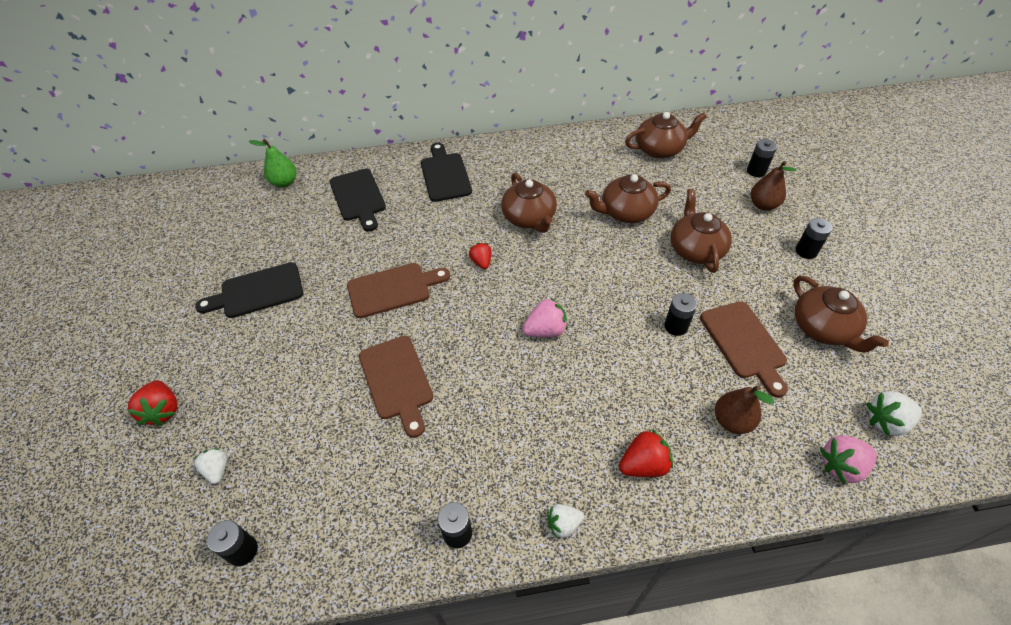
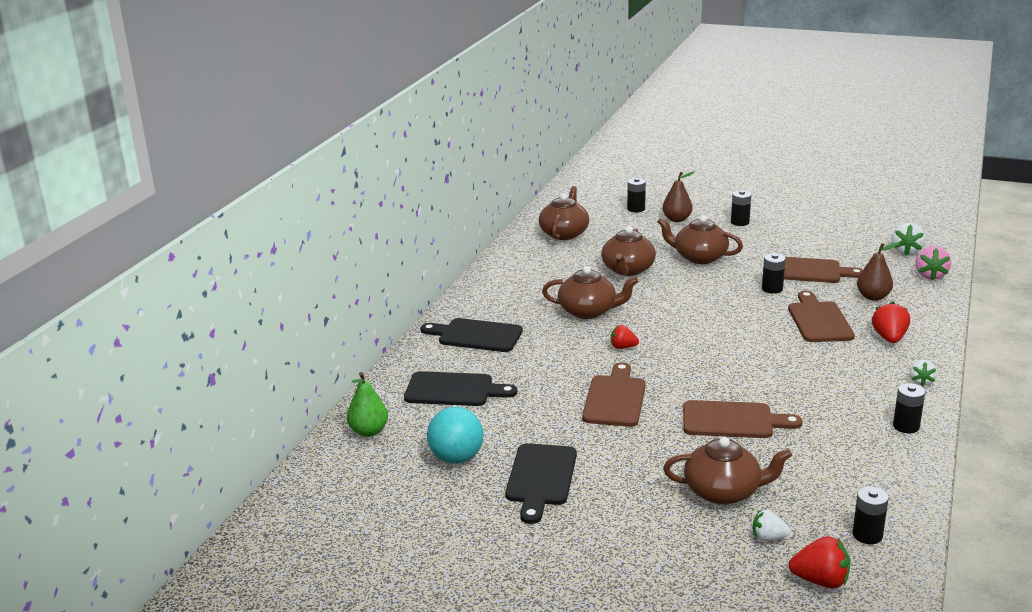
camera: 60 degrees left, 25 degrees down
red strawberry [127,381,177,426] -> red strawberry moved to [788,536,850,589]
pink strawberry [522,297,568,337] -> none
brown teapot [793,276,889,353] -> brown teapot moved to [663,437,792,505]
none -> turquoise ball [427,407,484,464]
none -> brown cutting board [788,291,855,342]

